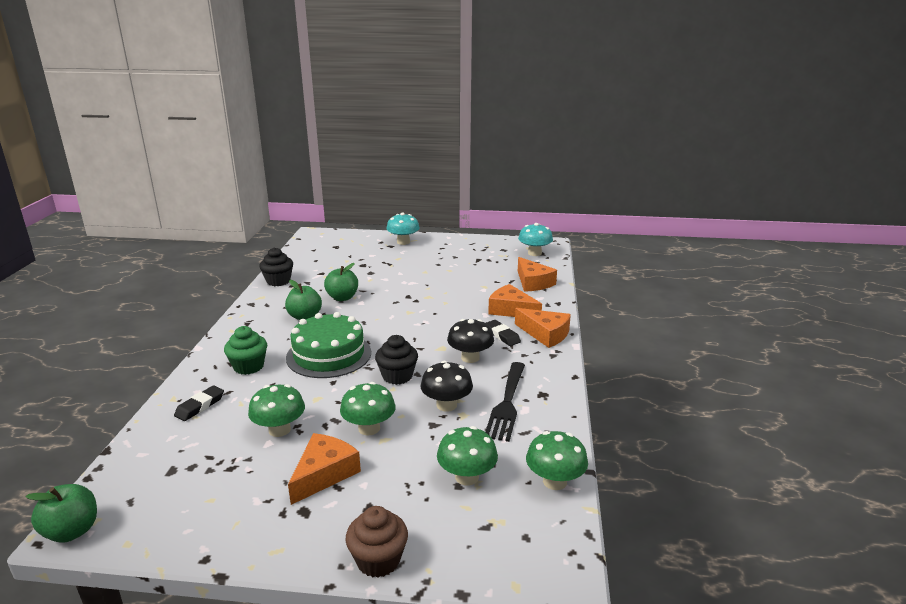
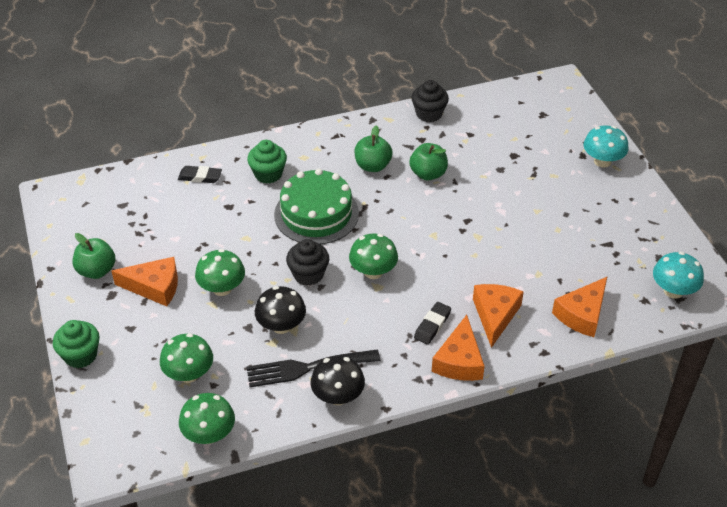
camera: 65 degrees right, 20 degrees up
green apple [25,484,97,543] -> green apple moved to [73,233,115,279]
green mushroom [248,384,305,437] -> green mushroom moved to [349,233,398,279]
brown cupcake [346,506,408,578] -> green cupcake [53,320,100,368]
black mushroom [447,319,494,363] -> black mushroom moved to [311,356,365,405]

